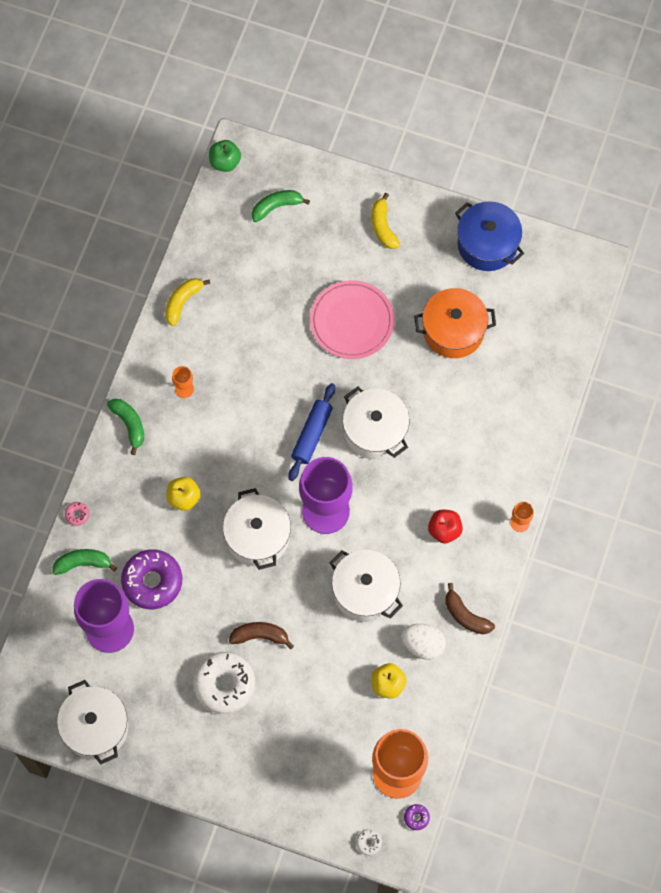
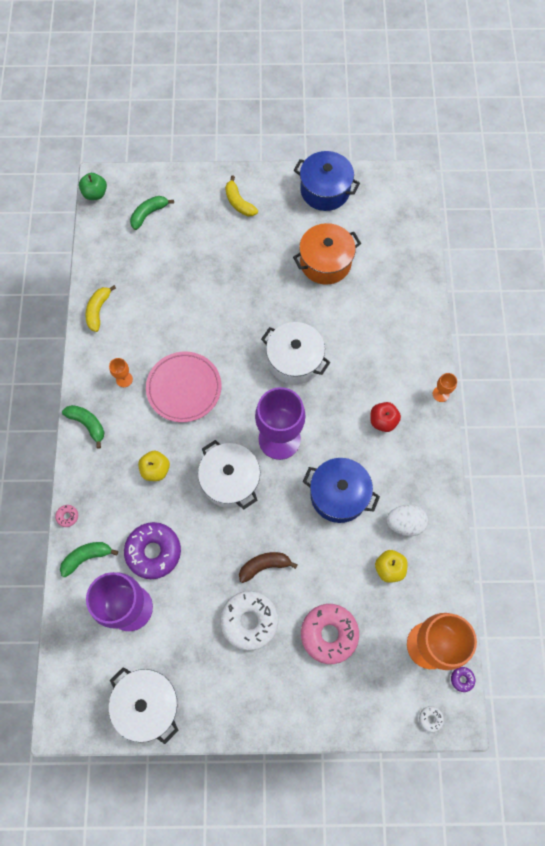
camera: 20 degrees left, 0 degrees up
blue rolling pin [288,383,335,481] -> none
pink plate [310,280,394,359] -> pink plate moved to [146,352,221,422]
white pot [329,550,403,622] -> blue pot [303,458,380,523]
brown banana [445,583,495,634] -> none
none -> pink donut [301,604,359,664]

